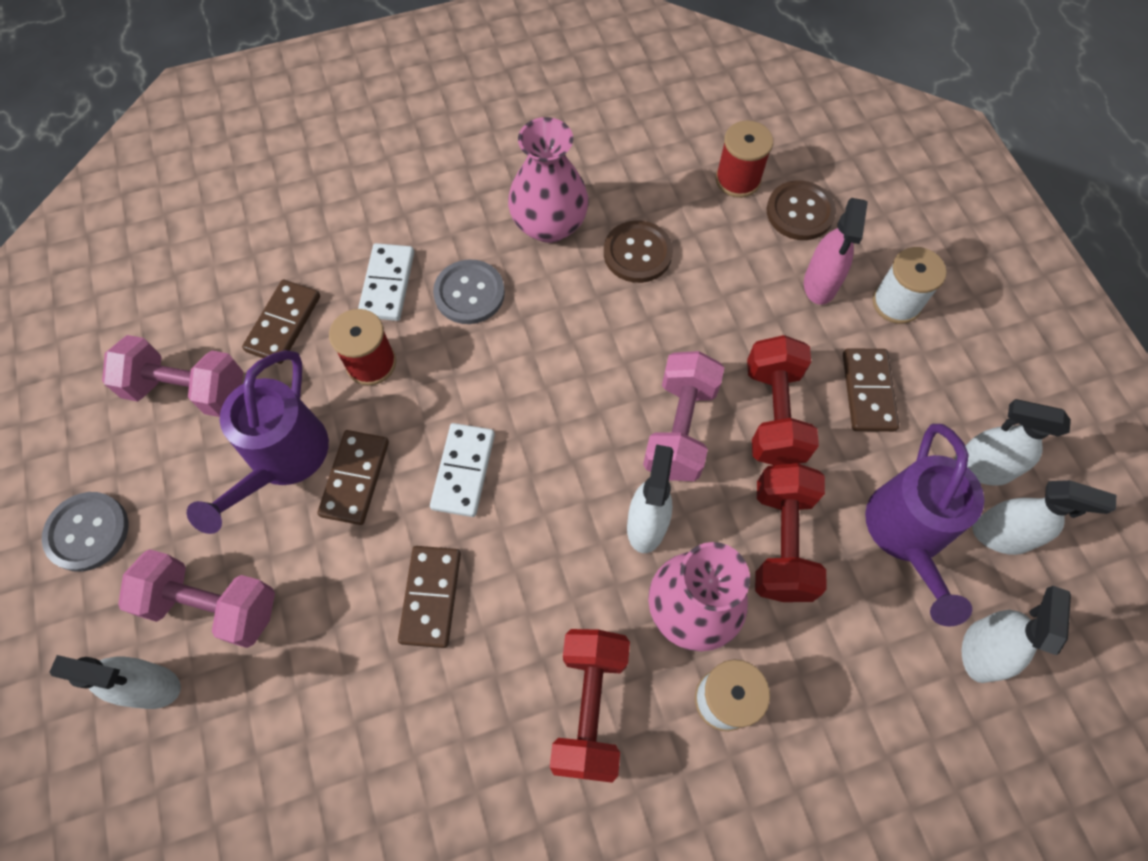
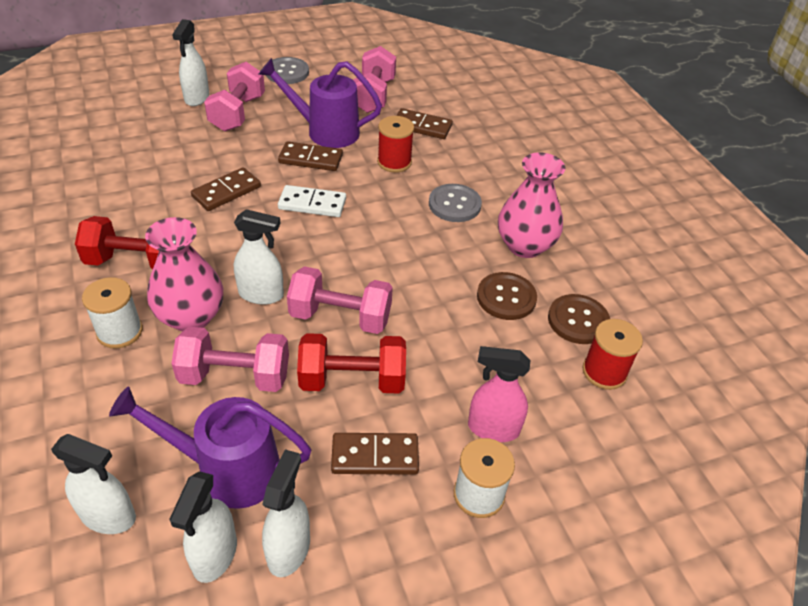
camera: 85 degrees right, 20 degrees down
white domino [358,243,414,321] -> none
brown domino [398,546,461,648] -> brown domino turned 45 degrees counterclockwise [191,167,261,211]
red dumbbell [755,463,827,602] -> pink dumbbell [171,327,289,392]
brown button [767,180,836,240] -> brown button moved to [548,294,610,344]

